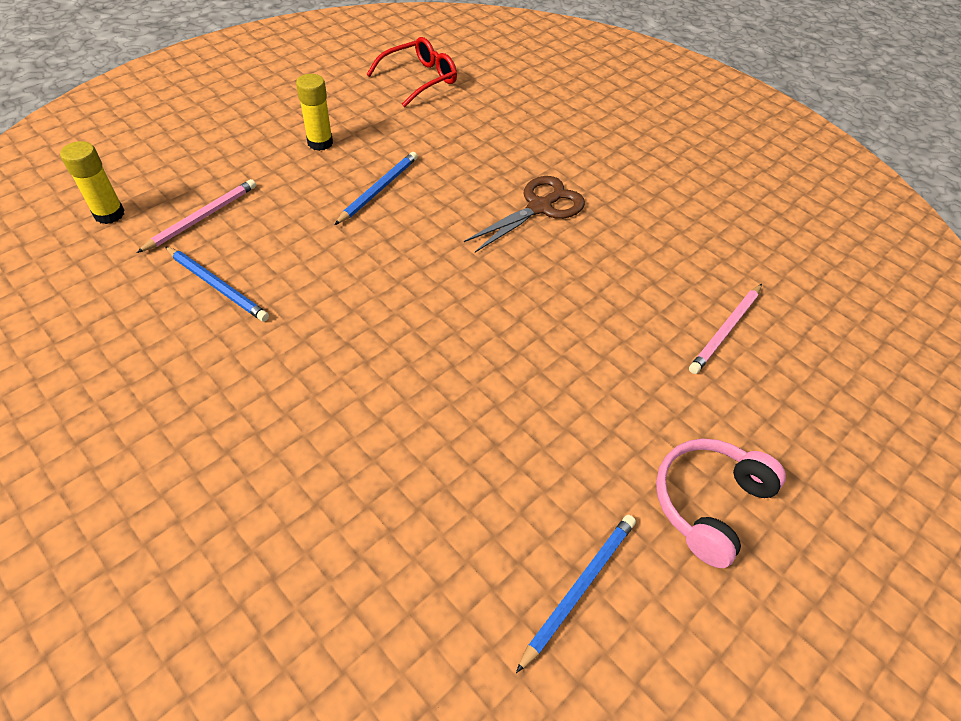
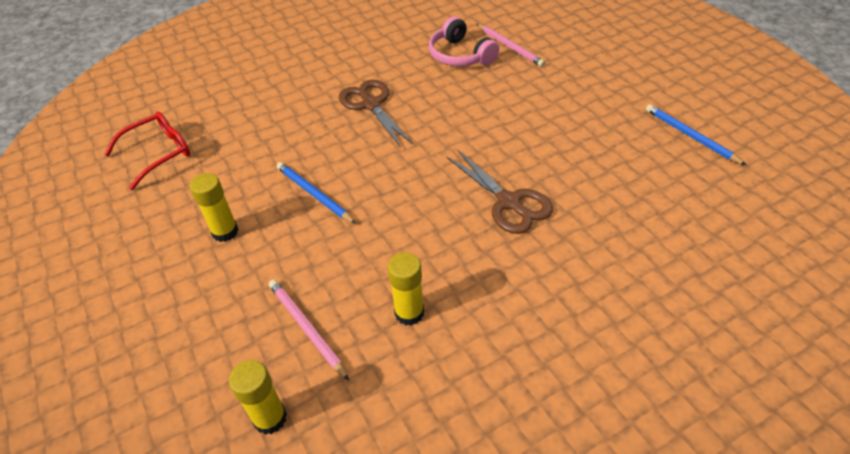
camera: 70 degrees left, 5 degrees down
blue pencil [165,246,269,322] -> yellow glue stick [387,252,424,326]
red glasses [367,37,457,107] -> red glasses turned 75 degrees clockwise [104,112,190,190]
pink headphones [656,439,786,568] -> pink headphones moved to [429,17,499,66]
none -> brown scissors [447,149,553,234]

